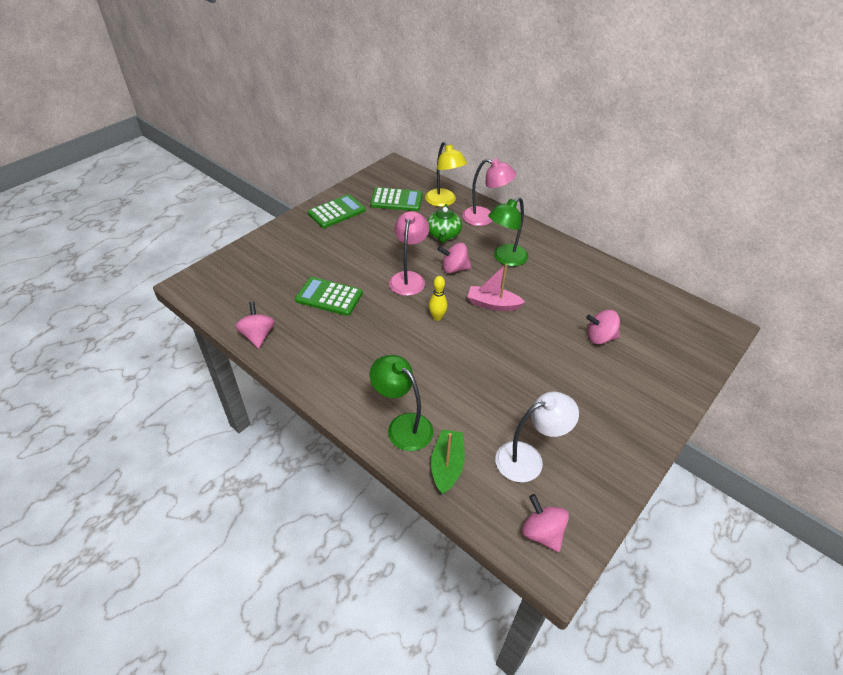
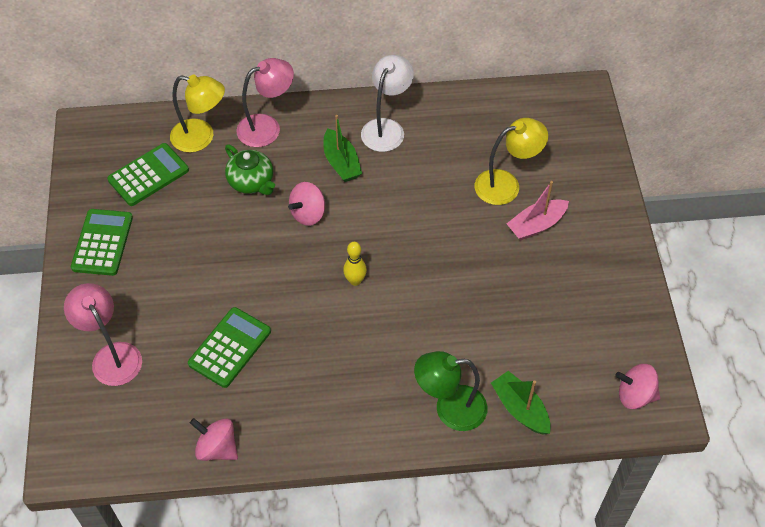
camera: 45 degrees left, 10 degrees up
green calculator [295,277,363,316] -> green calculator turned 150 degrees clockwise [188,307,271,388]
pink lamp [389,211,429,296] -> pink lamp moved to [64,283,142,386]
pink boat [468,263,525,311] -> pink boat moved to [506,181,569,241]
green lamp [488,197,528,266] -> green boat [324,115,362,182]
white lamp [495,392,579,482] -> white lamp moved to [361,55,414,152]
pink spinning top [586,310,620,344] -> yellow lamp [475,118,548,205]

